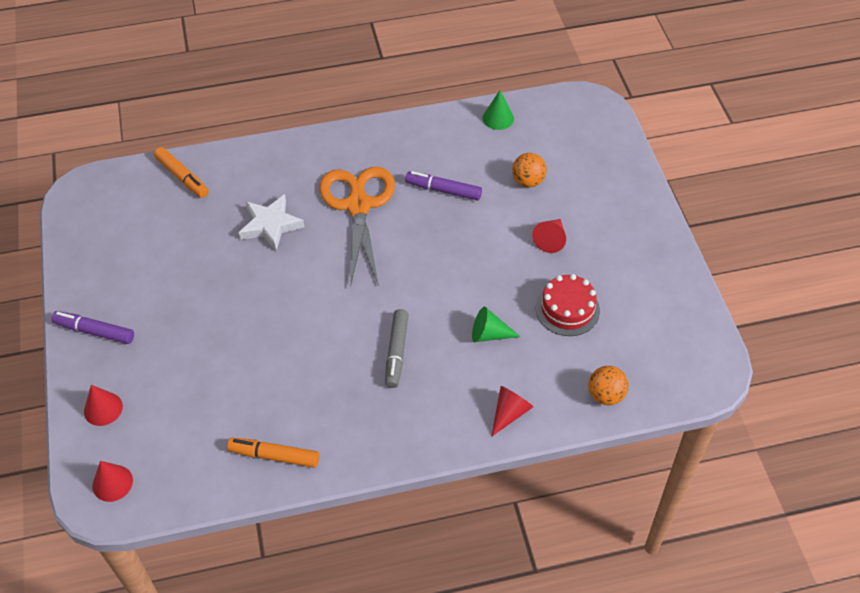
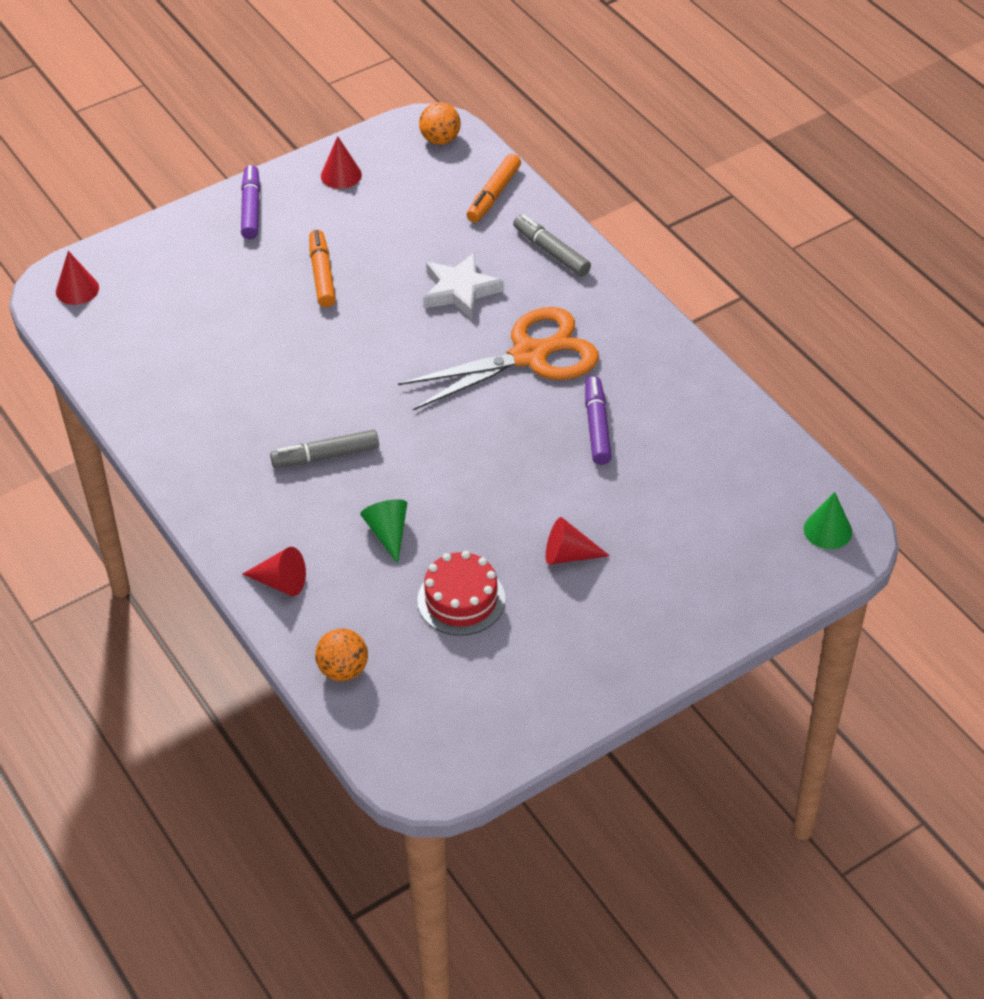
camera: 70 degrees right, 5 degrees down
red cone [84,385,123,426] -> red cone moved to [321,136,362,189]
orange marker [227,438,319,468] -> orange marker moved to [309,229,336,307]
green cone [482,91,514,130] -> green cone moved to [804,492,852,549]
orange ball [512,153,547,187] -> orange ball moved to [419,102,461,145]
none -> grey marker [513,214,591,276]

